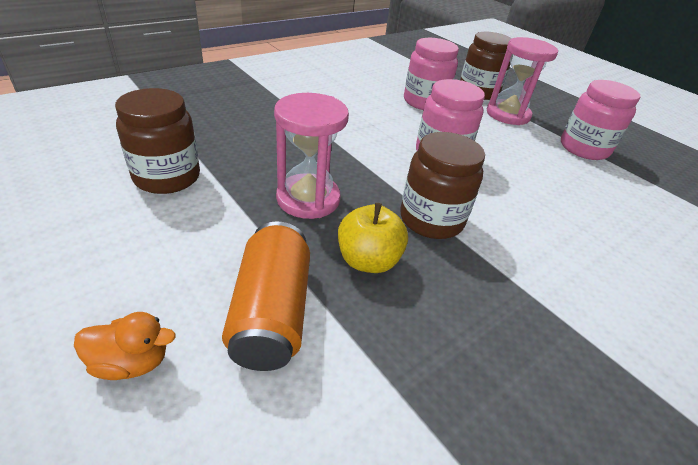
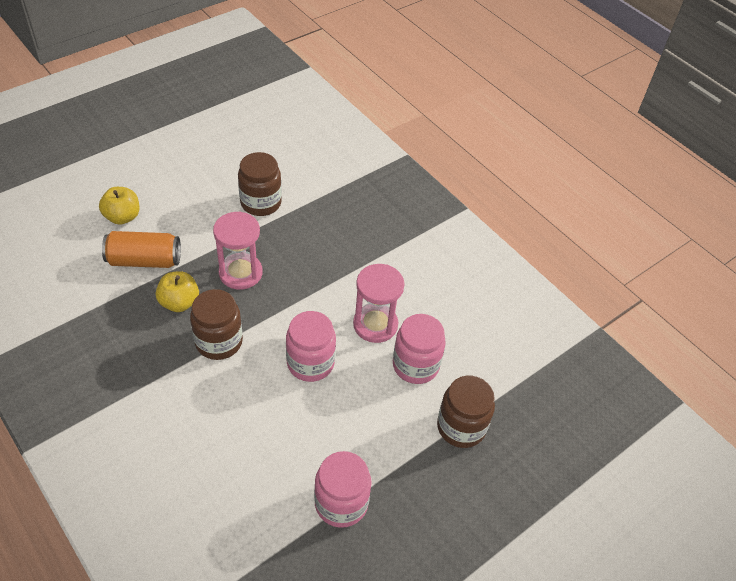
camera: 90 degrees right, 10 degrees up
orange duck [74,312,175,380] -> yellow apple [99,187,139,225]
pink hourglass [487,37,558,125] -> pink hourglass moved to [353,264,405,343]

